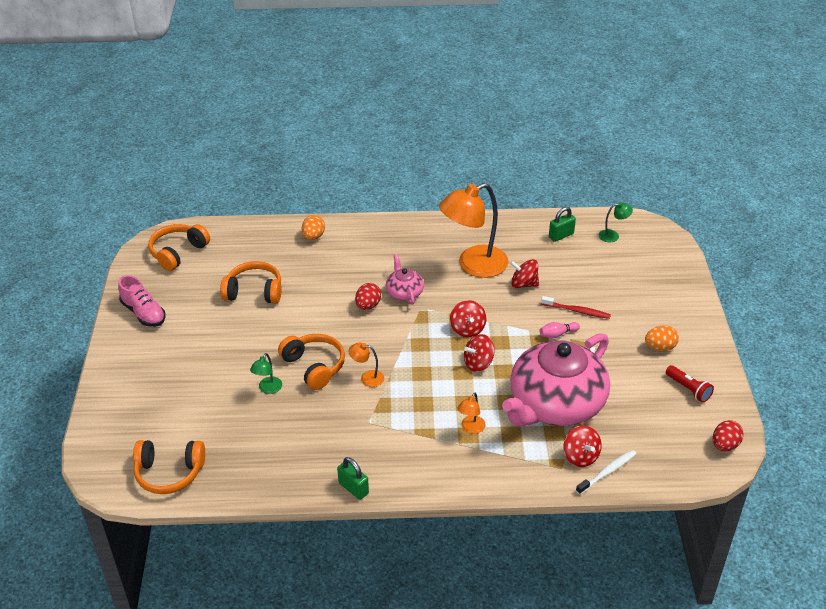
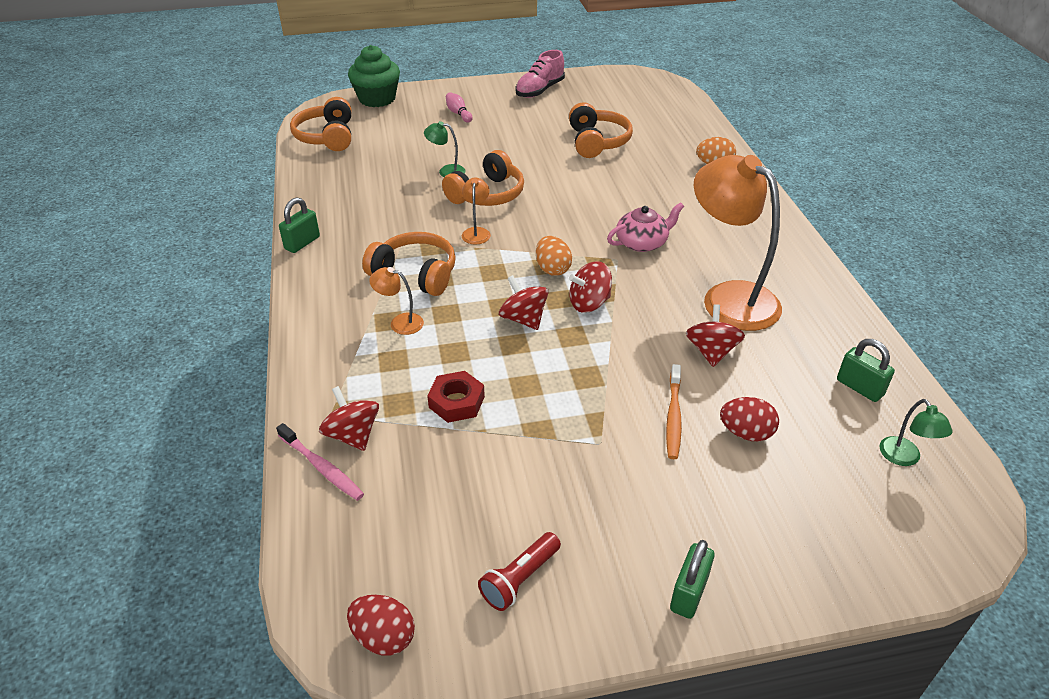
camera: 80 degrees right, 0 degrees up
orange headphones [148,224,210,271] -> orange headphones moved to [362,232,456,296]
red egg [355,283,381,310] -> red egg moved to [720,397,779,441]
pink teapot [502,333,610,426] -> red nut [427,371,485,423]
pink bowling pin [539,322,580,338] -> pink bowling pin moved to [446,92,473,123]
red toothbrush [541,296,611,319] -> orange toothbrush [666,364,682,459]
red spinning top [563,425,602,467] -> red spinning top turned 90 degrees clockwise [319,386,379,451]
white toothbrush [576,450,636,495] -> pink toothbrush [276,423,364,501]
orange egg [645,325,679,351] -> orange egg moved to [536,236,572,276]
none -> green cupcake [348,45,400,107]
none -> green padlock [670,540,715,619]

